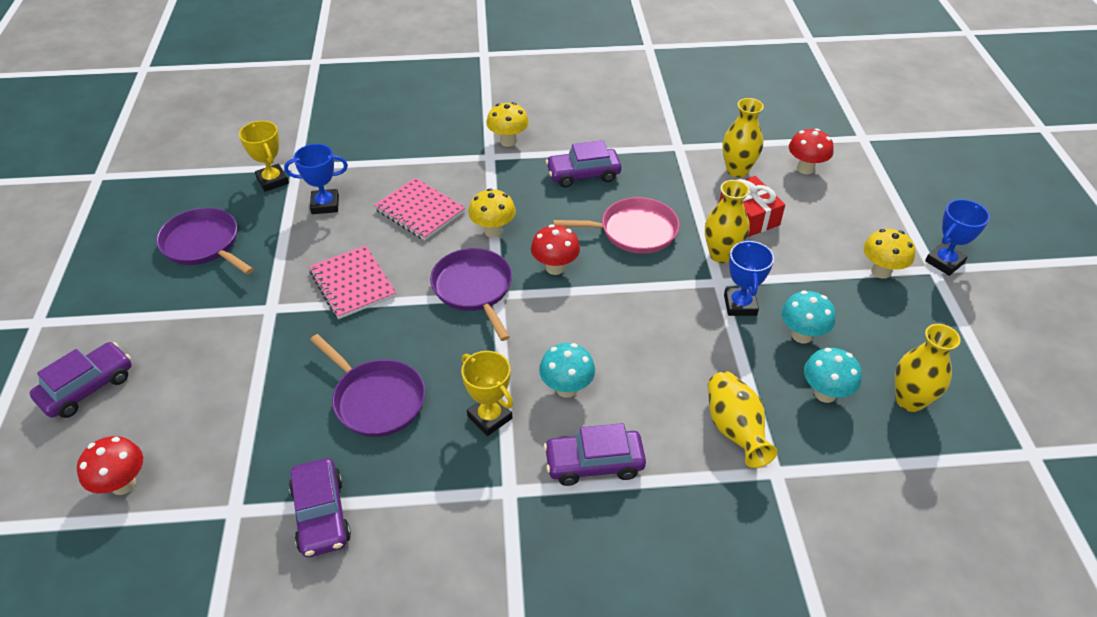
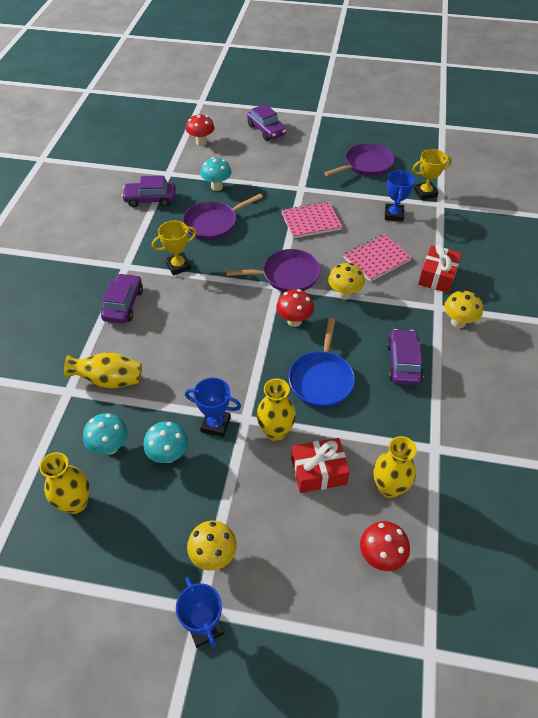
camera: 105 degrees right, 5 degrees up
turquoise mushroom [539,343,595,398] -> turquoise mushroom moved to [200,157,232,191]
pink pan [553,197,679,254] -> blue pan [289,318,355,407]
none -> red gift [418,245,462,293]

